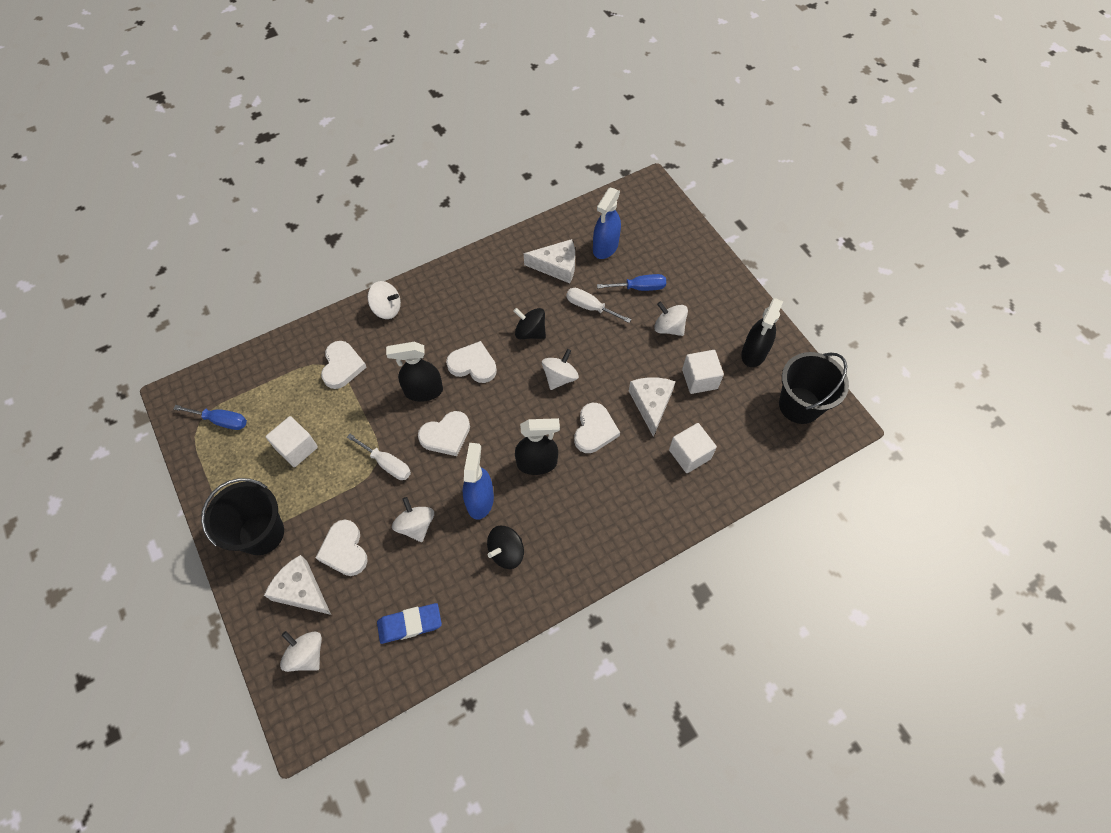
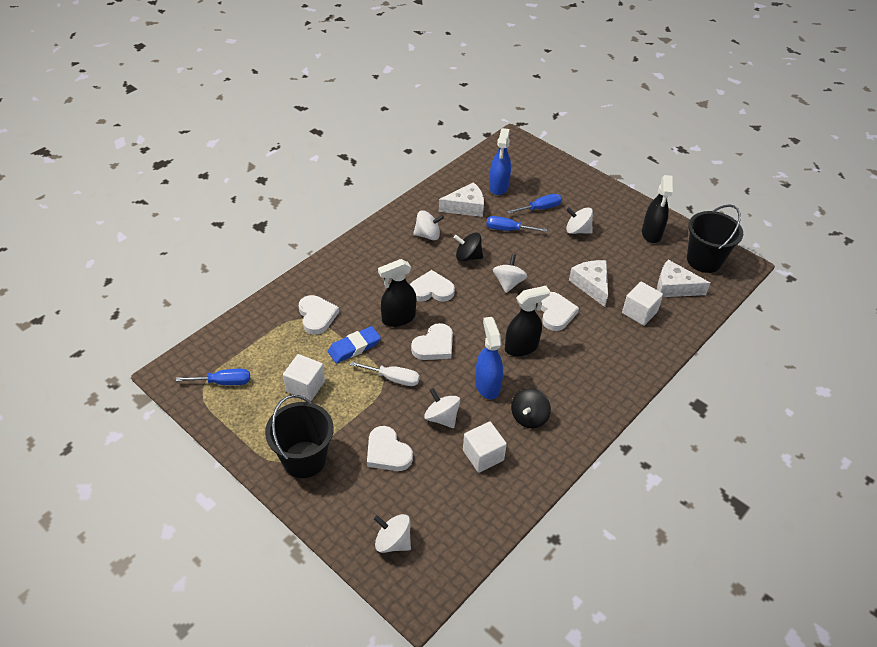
camera: 20 degrees left, 15 degrees down
white cheese [264,555,331,615] -> white cheese moved to [657,260,710,297]
white spinning top [368,281,401,319] -> white spinning top moved to [413,210,444,240]
blue eraser [377,603,442,644] -> blue eraser moved to [328,326,381,363]
white screwdriver [566,288,631,323] -> blue screwdriver [486,216,547,232]
white cube [682,350,724,394] -> white cube moved to [463,422,507,473]

